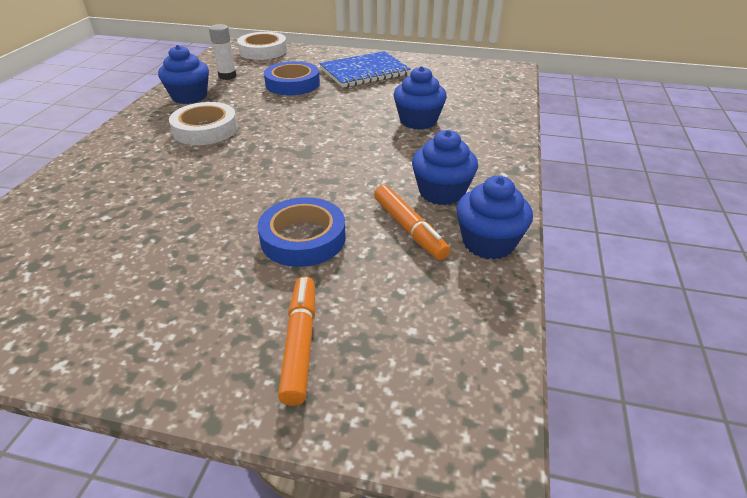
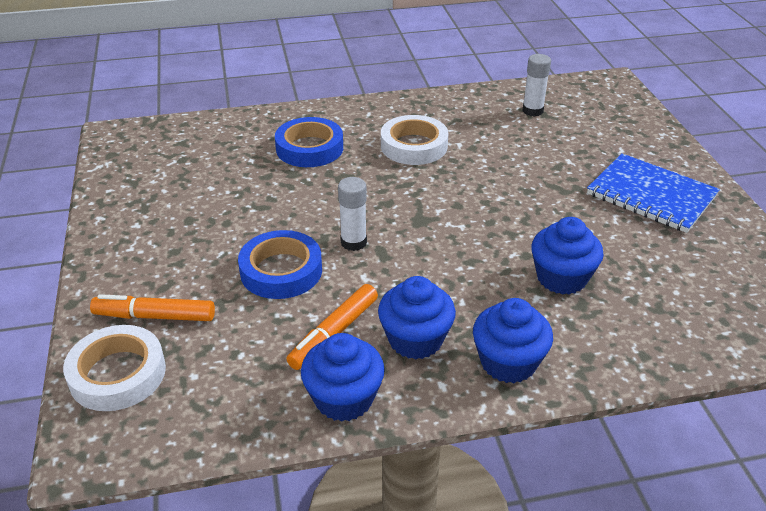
camera: 65 degrees right, 0 degrees up
blue cupcake [158,45,209,104] -> blue cupcake moved to [473,298,553,383]
white tape [237,32,287,60] -> white tape moved to [63,325,166,411]
blue tape [264,61,320,95] -> blue tape moved to [275,117,343,167]
orange marker [278,276,315,406] -> orange marker turned 150 degrees counterclockwise [90,294,215,321]
none -> white glue stick [338,177,367,251]

